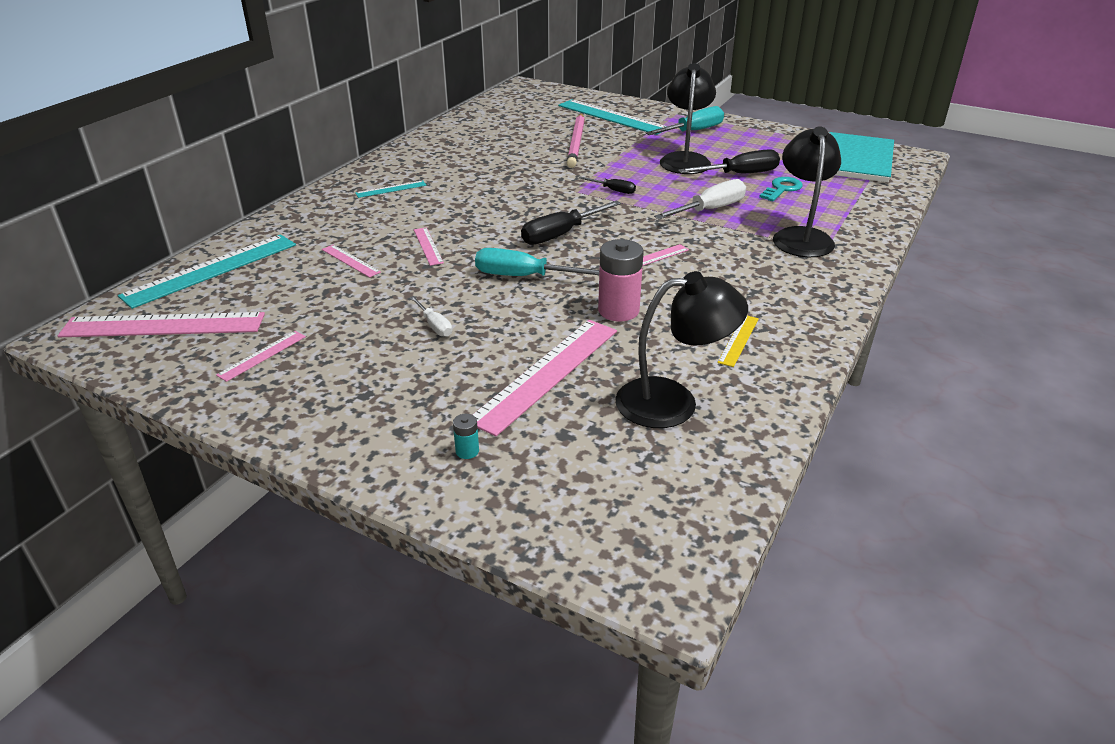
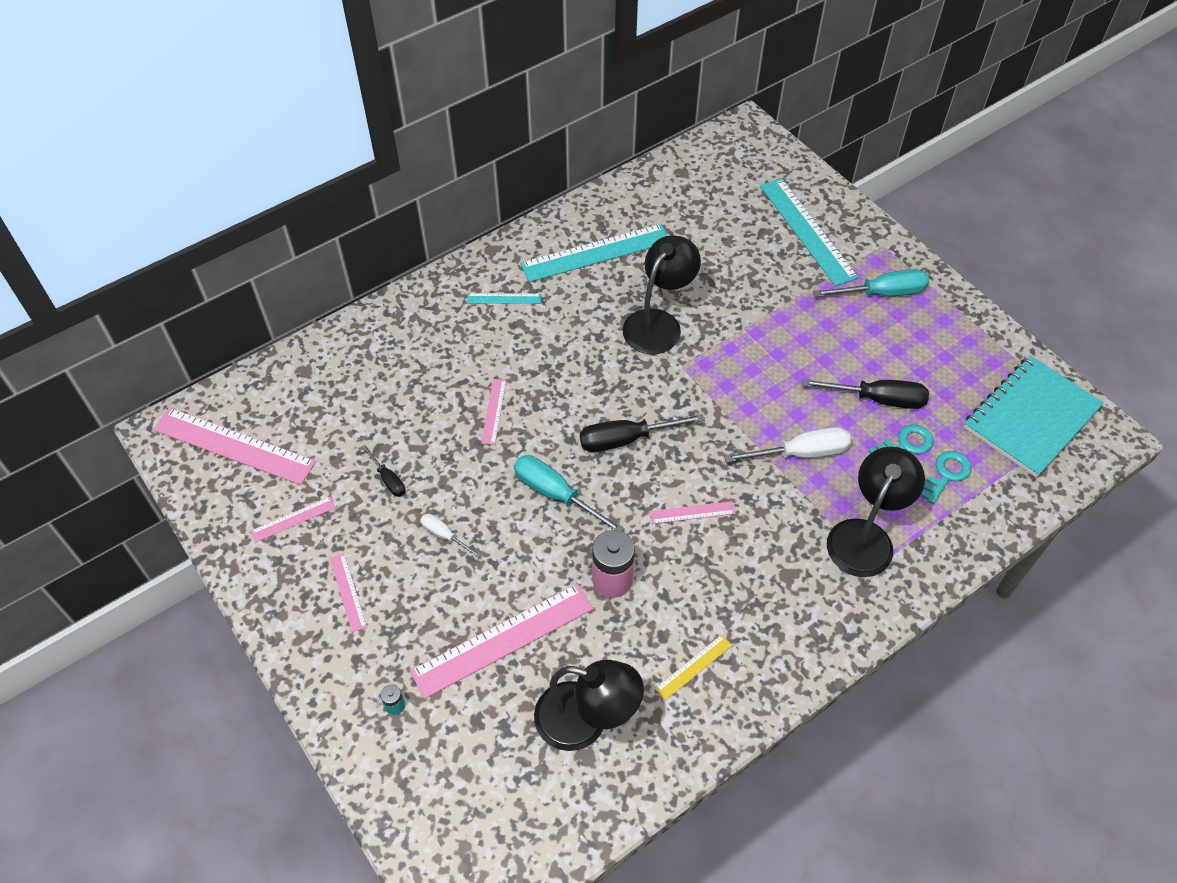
camera: 25 degrees right, 20 degrees up
turquoise ruler [118,234,296,309] -> turquoise ruler moved to [520,224,668,282]
pink ruler [322,245,381,278] -> pink ruler moved to [330,553,367,632]
white screwdriver [410,296,452,337] -> white screwdriver turned 135 degrees clockwise [420,514,481,558]
pink pencil [567,113,585,168] -> none
black screwdriver [579,177,636,194] -> black screwdriver moved to [362,445,405,497]
black lamp [660,63,716,174] -> black lamp moved to [622,235,701,354]
none -> turquoise key [920,451,972,504]

